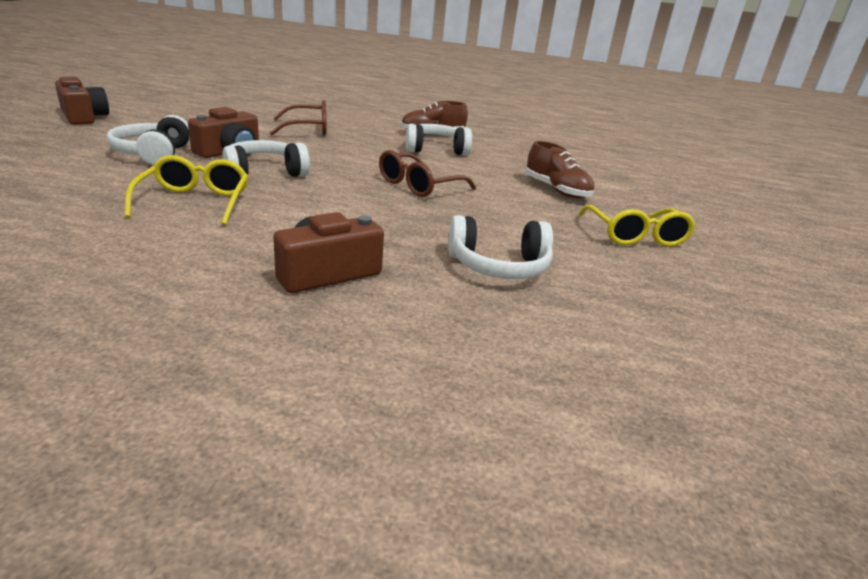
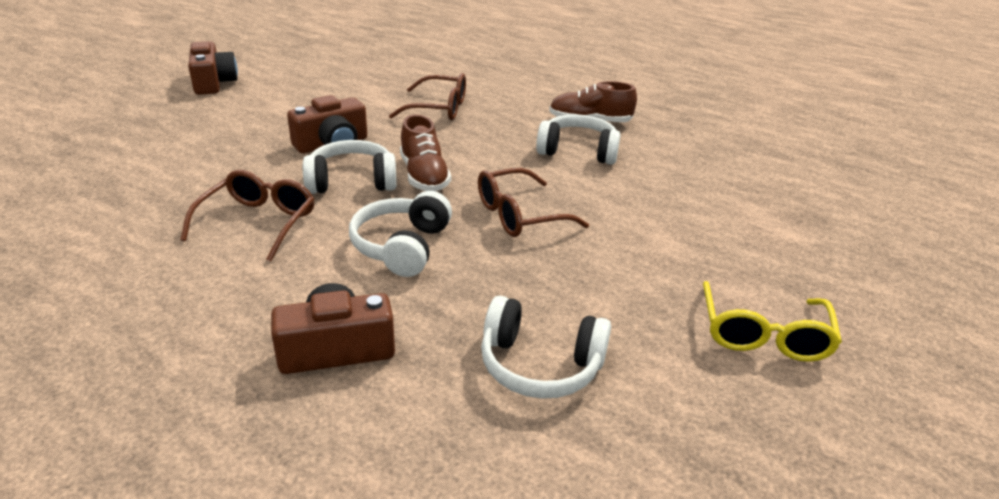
camera: 20 degrees right, 5 degrees up
white headphones [107,115,190,165] -> white headphones moved to [349,191,452,277]
yellow glasses [124,155,248,225] -> brown glasses [180,170,314,262]
brown shoe [525,141,594,199] -> brown shoe moved to [400,115,451,191]

